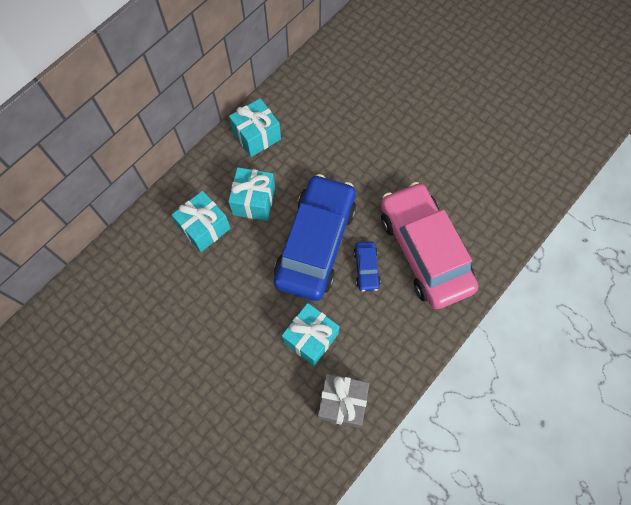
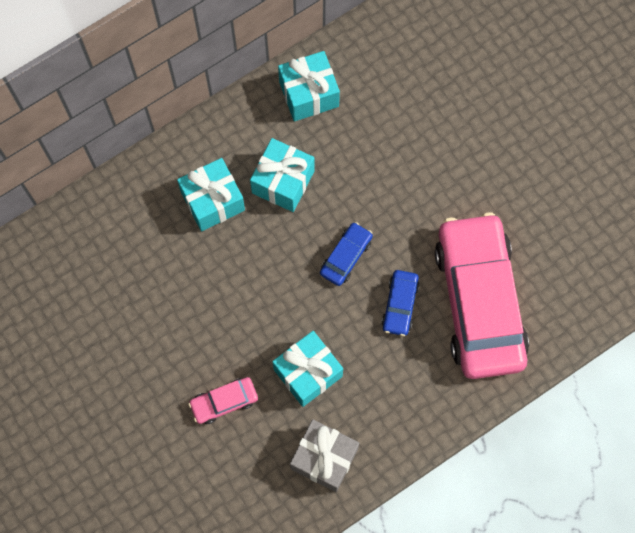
camera: 15 degrees right, 5 degrees up
blue car [274,174,356,301] -> blue car [320,222,373,286], size x0.40
none -> pink car [188,377,258,424]

